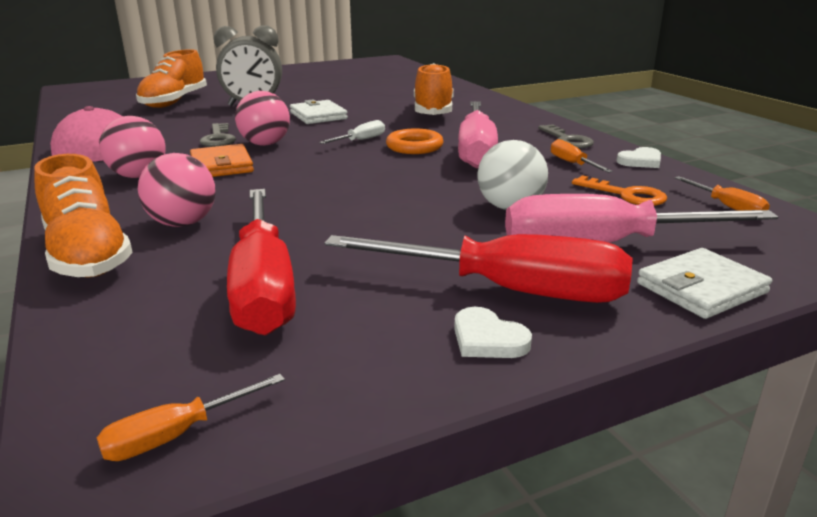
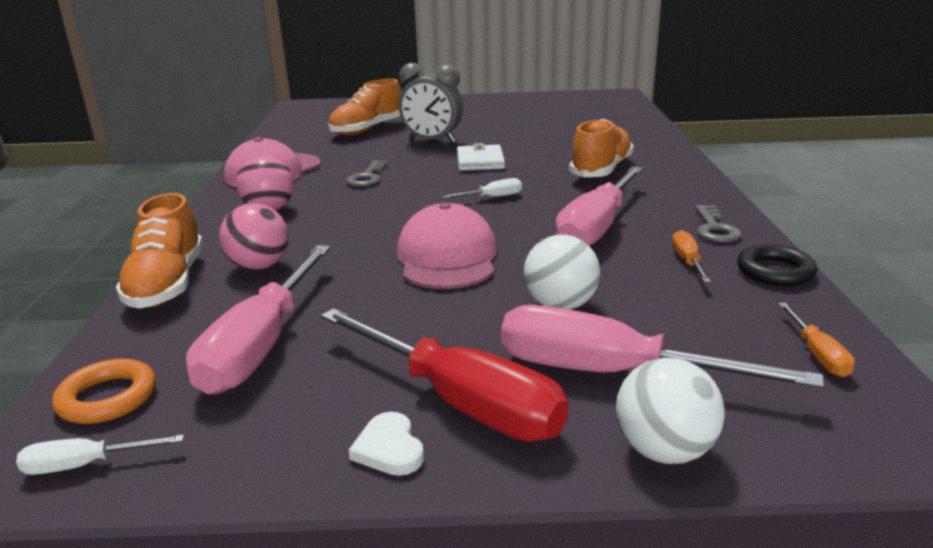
camera: 25 degrees right, 0 degrees up
orange screwdriver [97,374,285,461] -> white screwdriver [16,434,184,475]
orange wallet [190,144,254,177] -> none
red screwdriver [227,189,296,336] -> pink screwdriver [186,245,331,395]
pink ball [235,91,290,146] -> none
orange ring [386,129,444,154] -> orange ring moved to [52,359,156,424]
orange key [572,175,667,206] -> none
white heart [616,147,661,168] -> black ring [737,244,817,286]
white wallet [637,248,772,319] -> white ball [616,357,725,464]
none -> pink cap [397,203,497,289]

